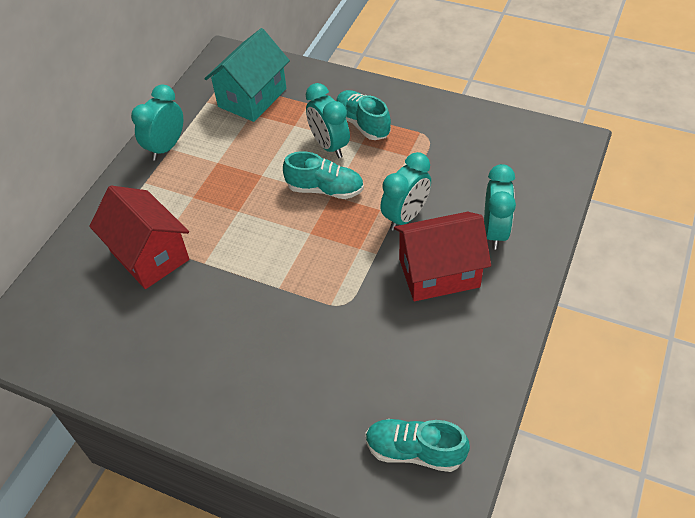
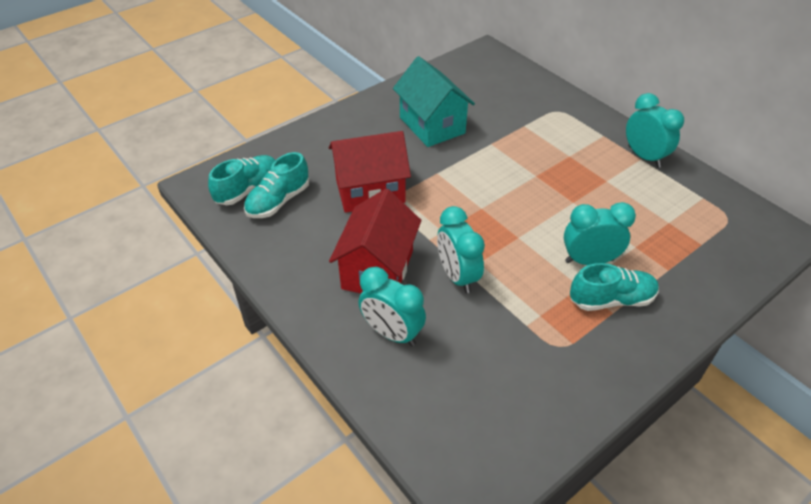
camera: 115 degrees right, 5 degrees down
red house [89,185,189,289] -> red house moved to [329,131,411,213]
turquoise house [204,28,290,122] -> turquoise house moved to [393,56,475,147]
turquoise shoe [283,151,364,199] -> turquoise shoe moved to [244,152,309,218]

